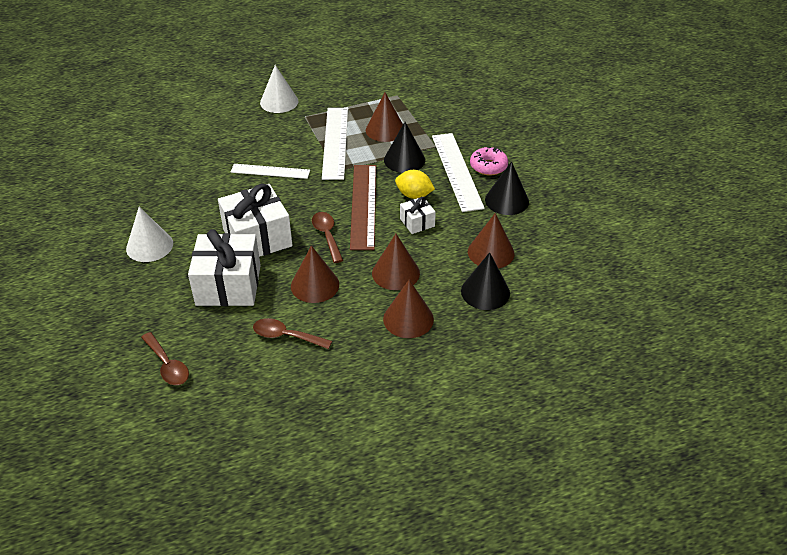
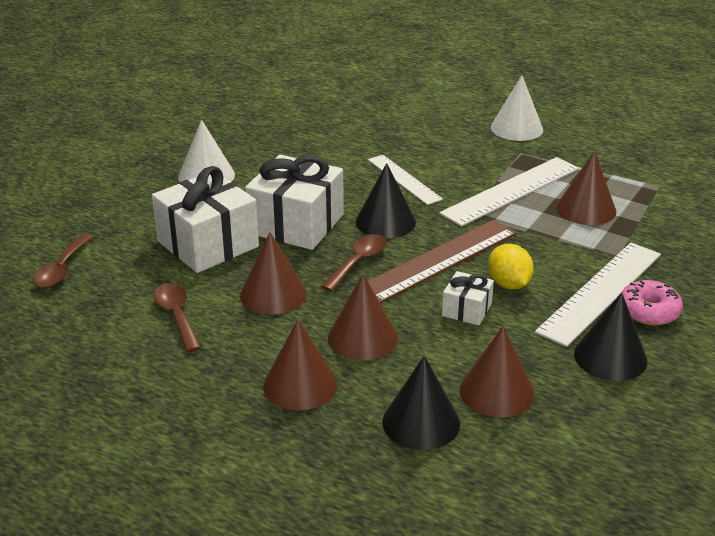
camera: 50 degrees right, 10 degrees down
black cone [384,122,425,173] -> black cone moved to [356,163,416,238]

